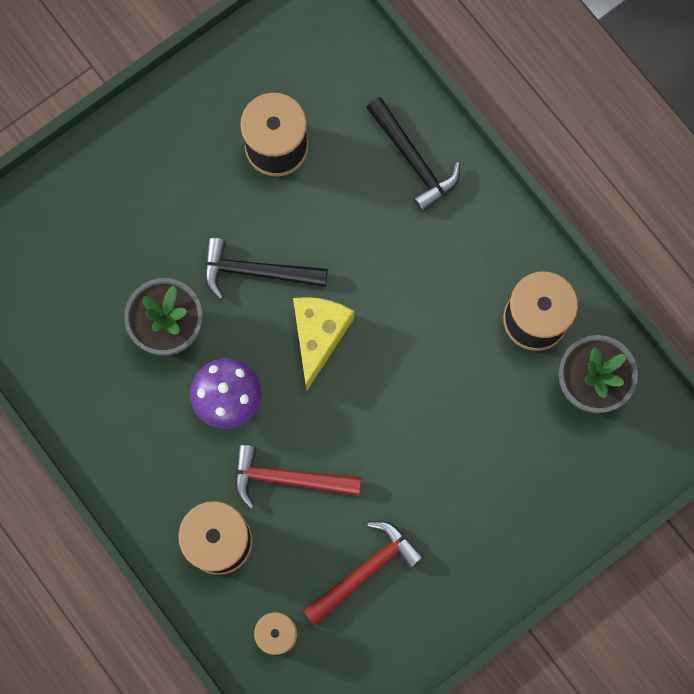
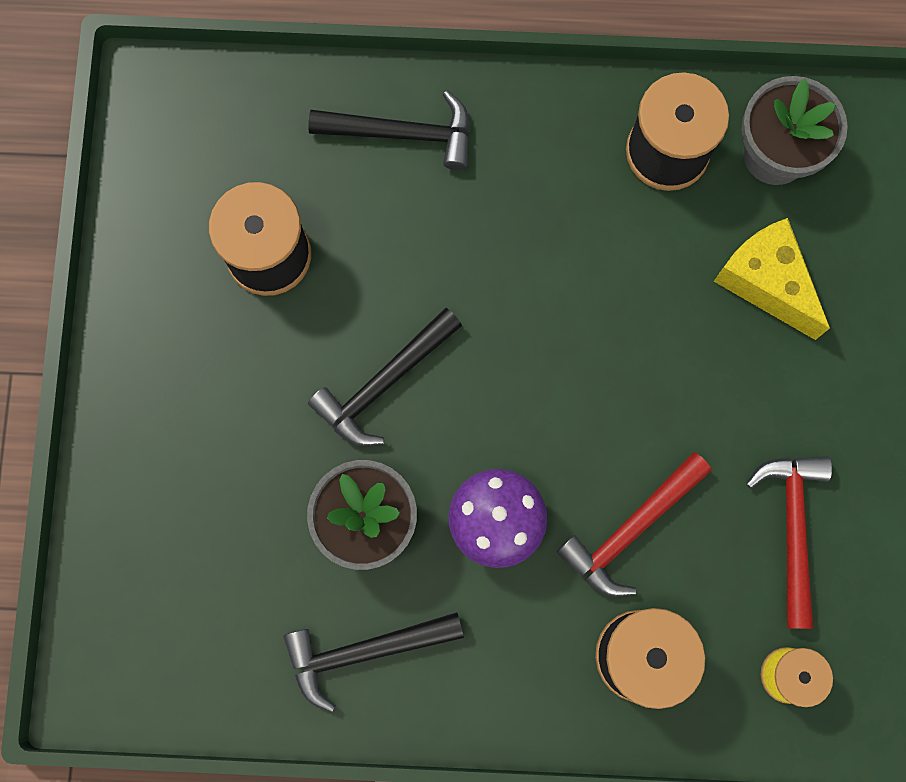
camera: 50 degrees left, 0 degrees up
yellow cheese [293,297,354,391] -> yellow cheese moved to [714,218,830,340]
none -> black hammer [283,612,464,713]

